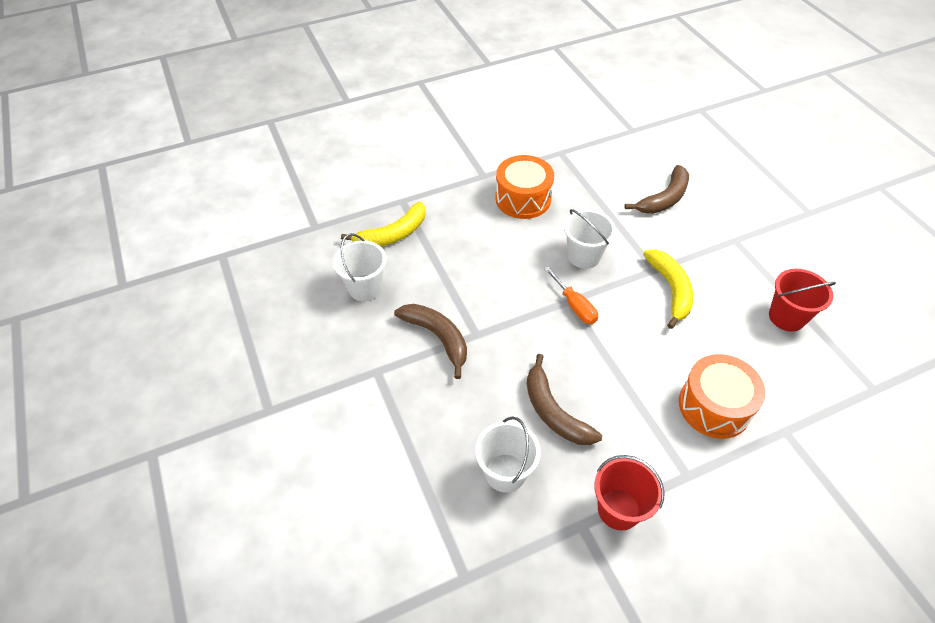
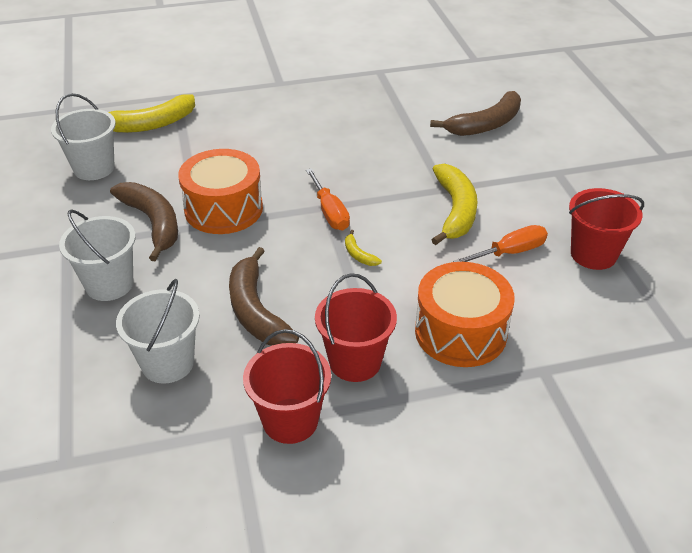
camera: 10 degrees right, 10 degrees down
orange drum [495,155,554,219] -> orange drum moved to [178,149,263,234]
white bucket [564,209,616,269] -> white bucket moved to [59,210,136,301]
none -> red bucket [315,273,397,382]
none -> yellow banana [345,230,382,266]
none -> orange screwdriver [453,225,548,262]

